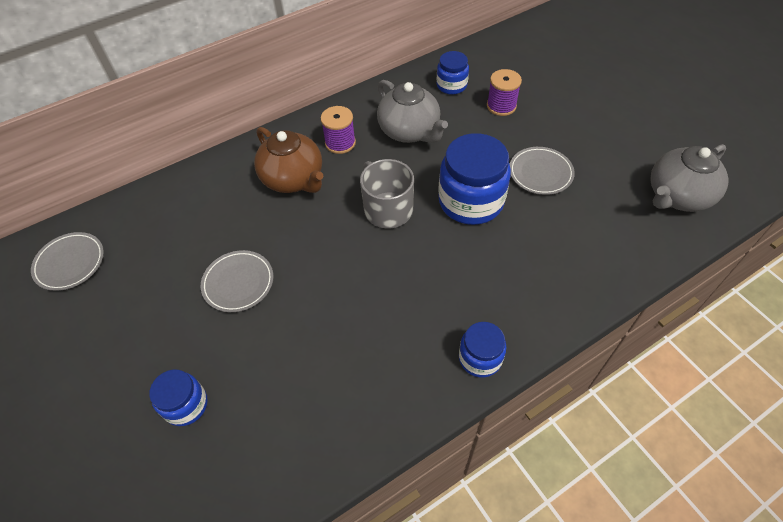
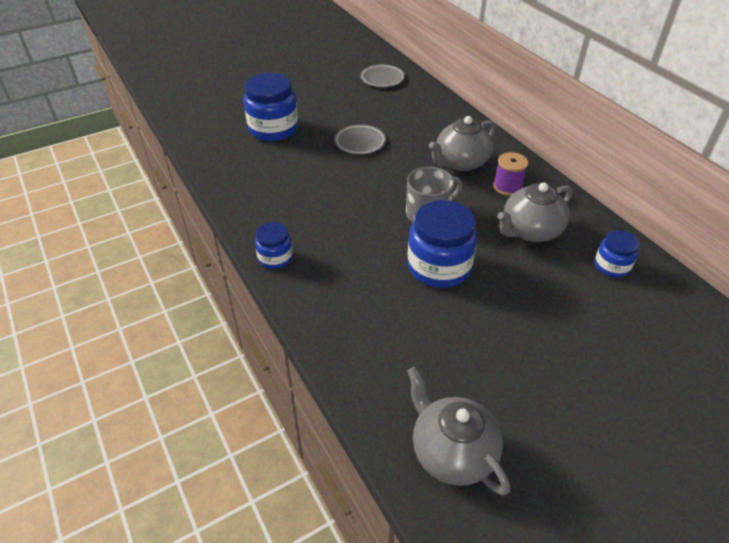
camera: 90 degrees right, 10 degrees down
blue jar [149,369,208,426] -> blue jar [244,73,298,141], size x1.81
brown teapot [254,127,323,193] -> grey teapot [429,116,496,171]
purple spool [487,69,522,116] -> none
grey plate [510,147,575,195] -> none

